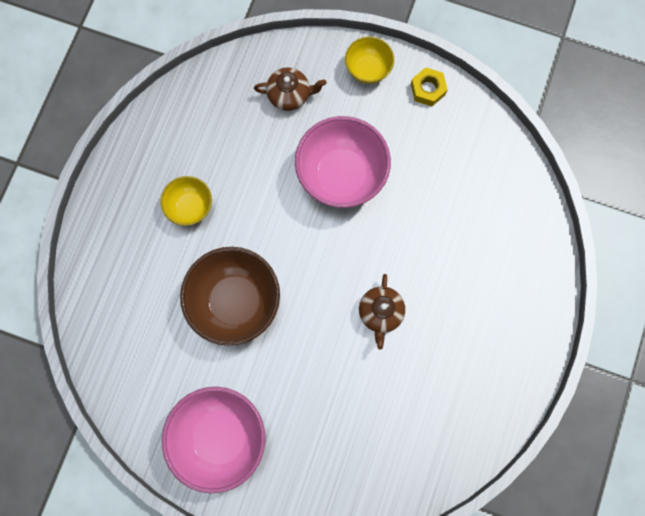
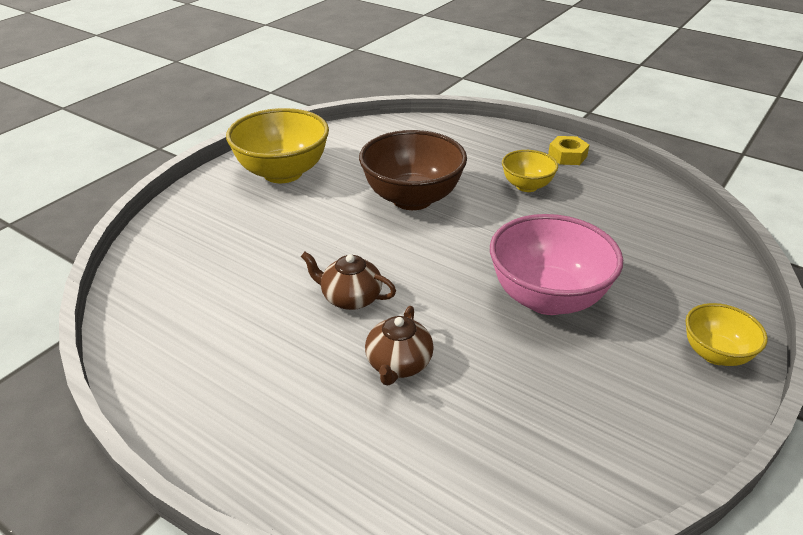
camera: 105 degrees right, 40 degrees down
pink bowl [162,387,265,493] -> yellow bowl [226,108,329,183]
brown teapot [254,67,326,111] -> brown teapot moved to [365,306,434,385]
yellow nut [411,67,448,106] -> yellow nut moved to [548,136,589,165]

